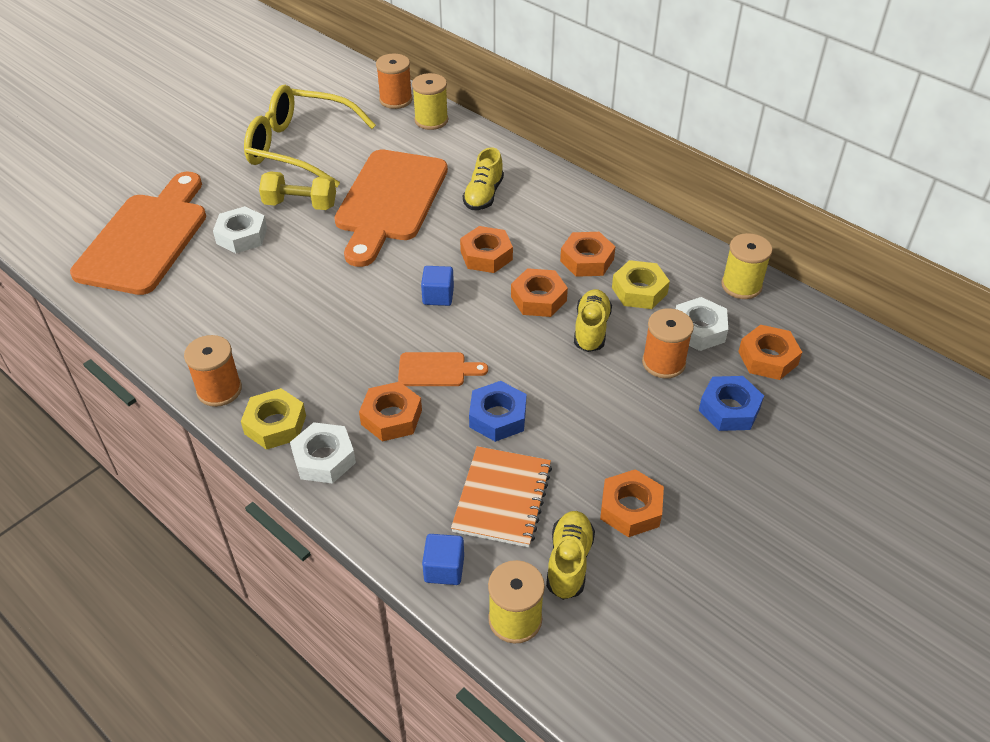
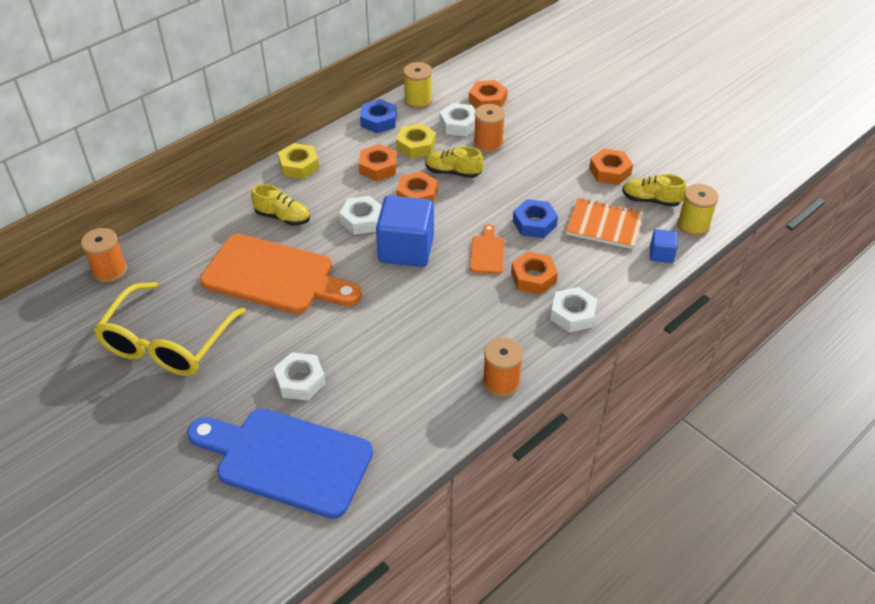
camera: 85 degrees left, 0 degrees up
orange cutting board [70,172,206,295] -> blue cutting board [187,408,373,519]
yellow nut [241,388,306,450] -> yellow nut moved to [278,143,319,179]
yellow dumbbell [259,171,336,210] -> none
yellow spool [412,73,448,130] -> none
blue cube [421,266,454,306] -> blue cube [376,196,434,267], size x2.11
orange nut [460,226,513,273] -> white nut [339,196,382,235]
blue nut [699,376,764,431] -> blue nut moved to [360,99,397,133]

